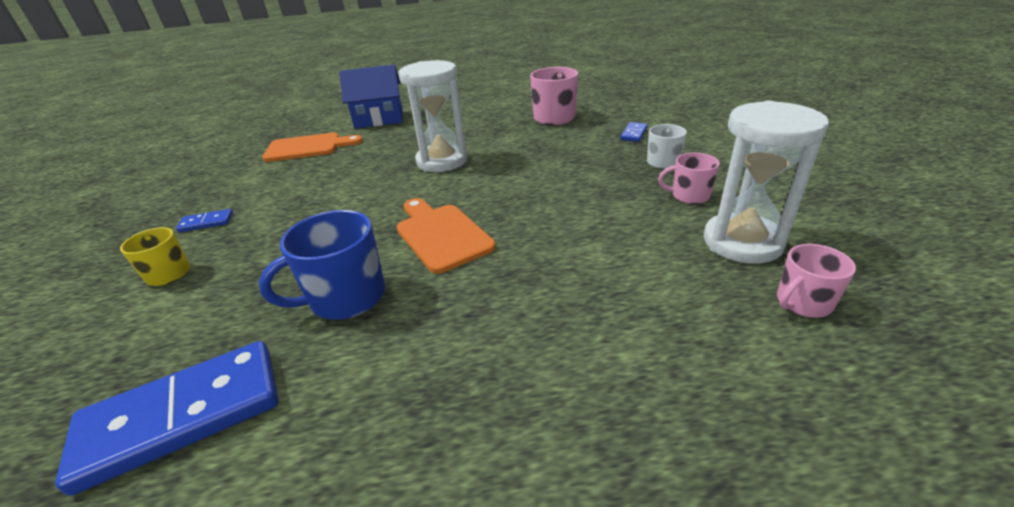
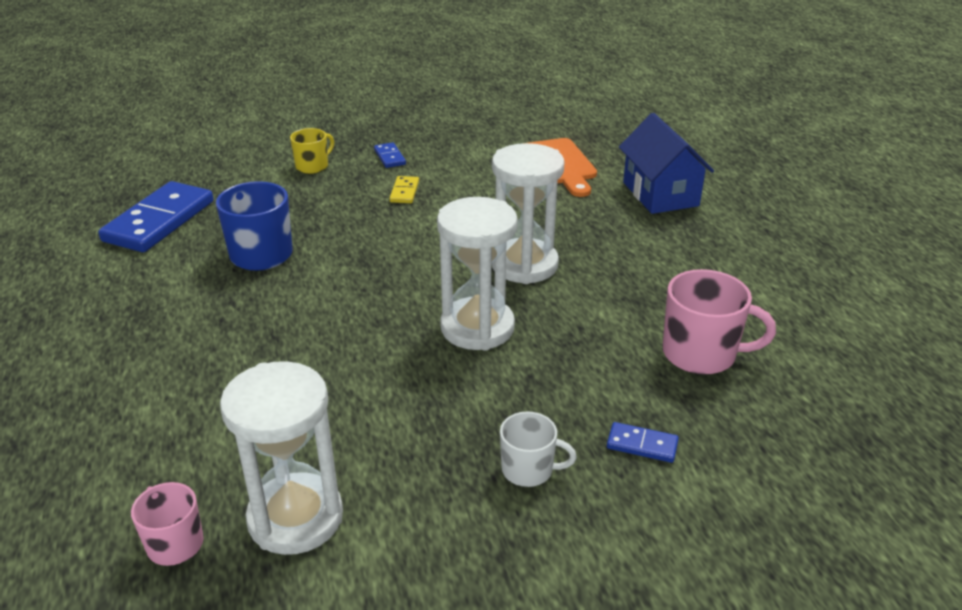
camera: 80 degrees right, 0 degrees up
blue domino [55,341,278,496] -> blue domino turned 60 degrees clockwise [98,181,213,252]
orange cutting board [396,198,496,274] -> none
pink mug [658,153,720,204] -> none
none -> yellow domino [389,176,419,203]
none -> white hourglass [437,197,518,351]

